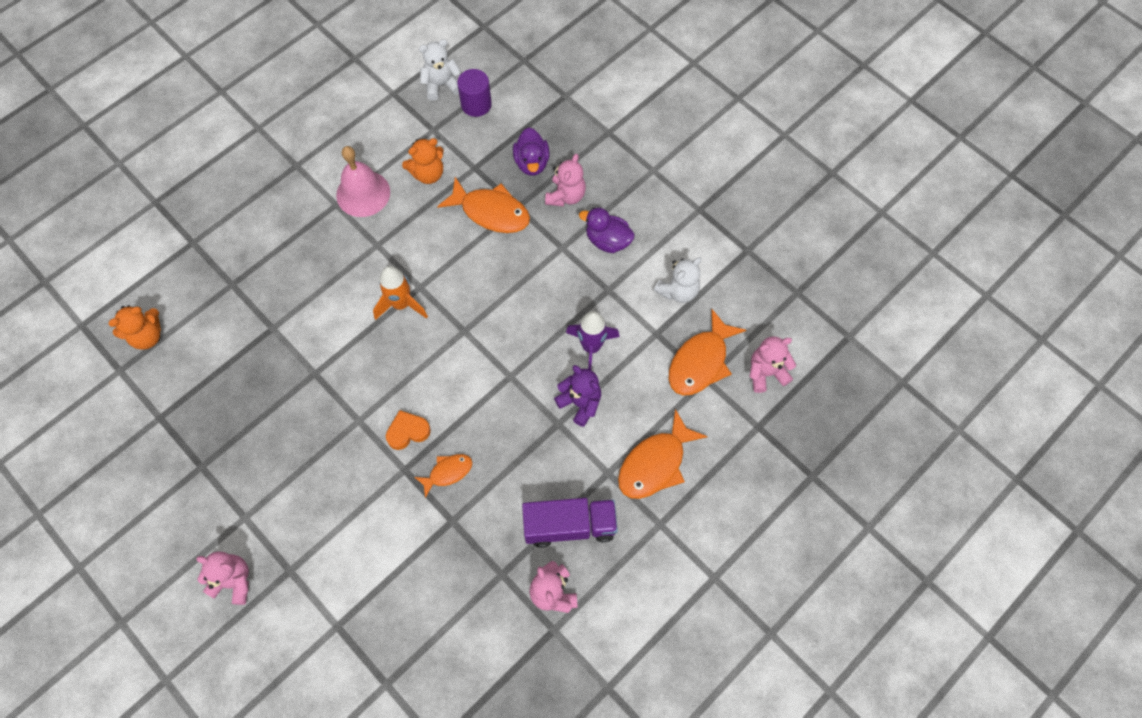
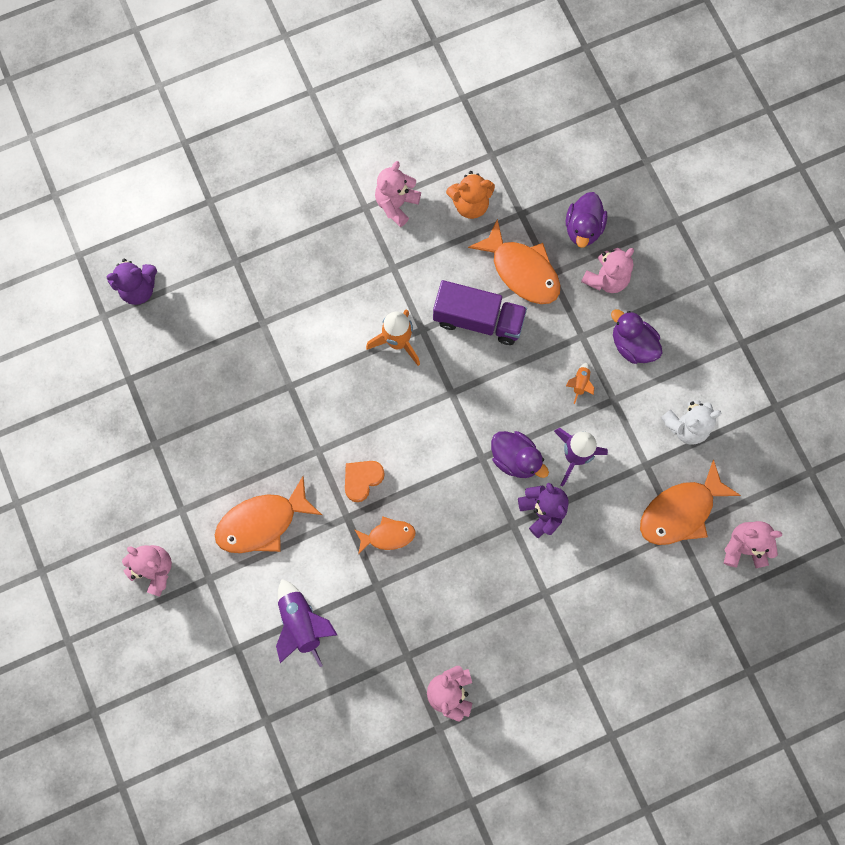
camera: 20 degrees right, 10 degrees up
orange teddy bear [108,305,161,350] -> purple teddy bear [106,259,157,305]
pink bell [336,146,390,217] -> pink teddy bear [375,161,421,227]
orange heart [386,410,431,450] -> orange heart turned 45 degrees counterclockwise [345,461,385,502]
white teddy bear [419,39,461,101] -> none
purple cylinder [457,69,492,117] -> none
purple truck [522,498,618,548] -> purple truck moved to [433,280,527,345]
orange fish [618,409,708,499] -> orange fish moved to [215,476,322,553]
none -> purple rocket [276,579,337,667]
none -> purple duck [491,431,549,478]
none -> orange rocket [566,362,594,404]

